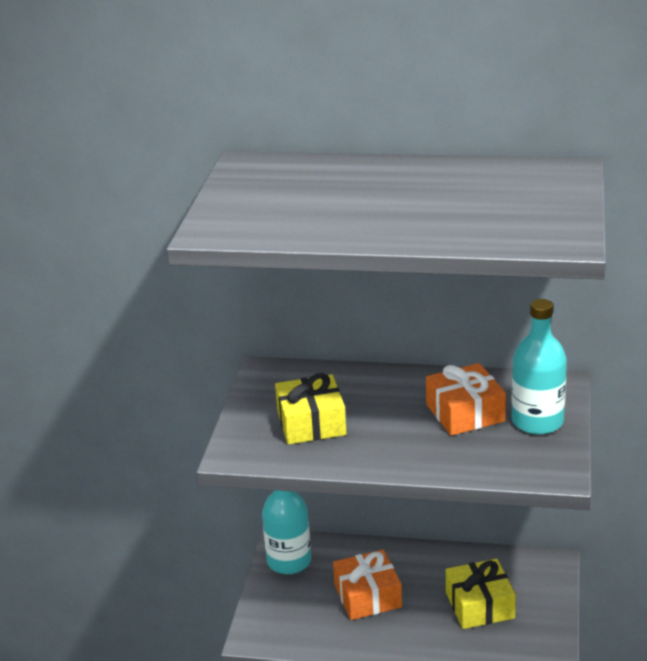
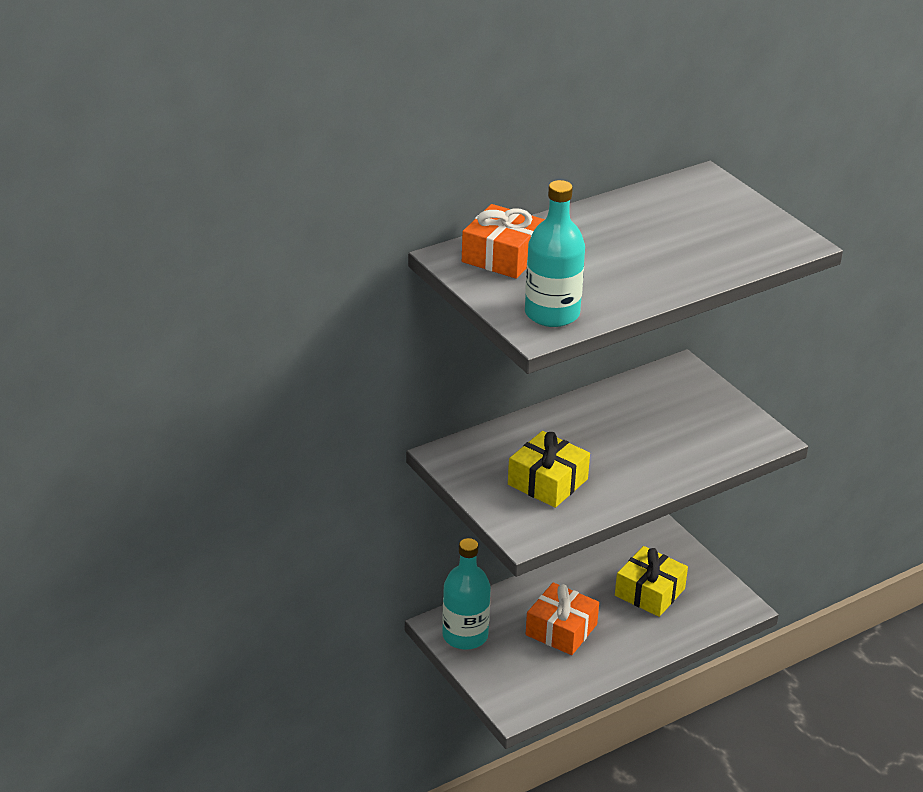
camera: 45 degrees left, 5 degrees up
orange gift [426,363,506,436] -> orange gift moved to [462,204,545,279]
turquoise bottle [512,299,567,435] -> turquoise bottle moved to [525,180,585,327]

